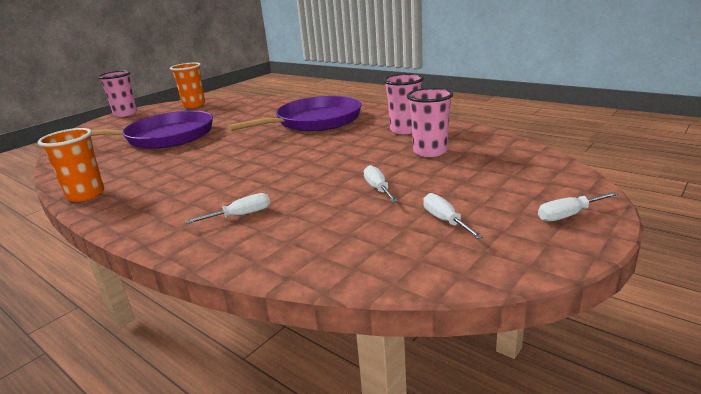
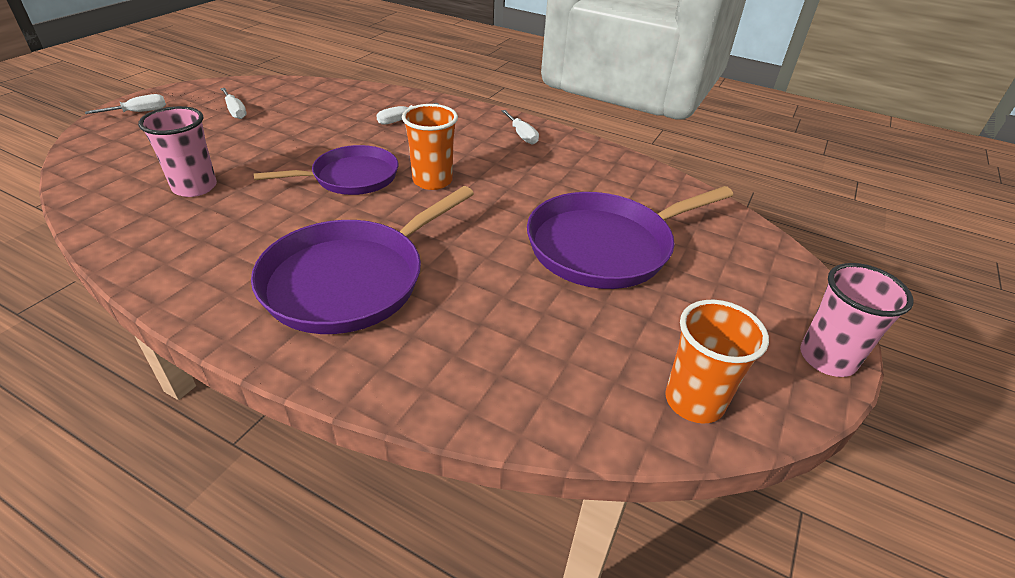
camera: 165 degrees right, 15 degrees up
orange cup [38,128,105,202] -> orange cup moved to [402,104,458,190]
white screwdriver [364,165,398,202] -> white screwdriver moved to [501,110,539,145]
pink cup [383,74,424,134] -> none
none -> purple pan [253,145,398,195]

